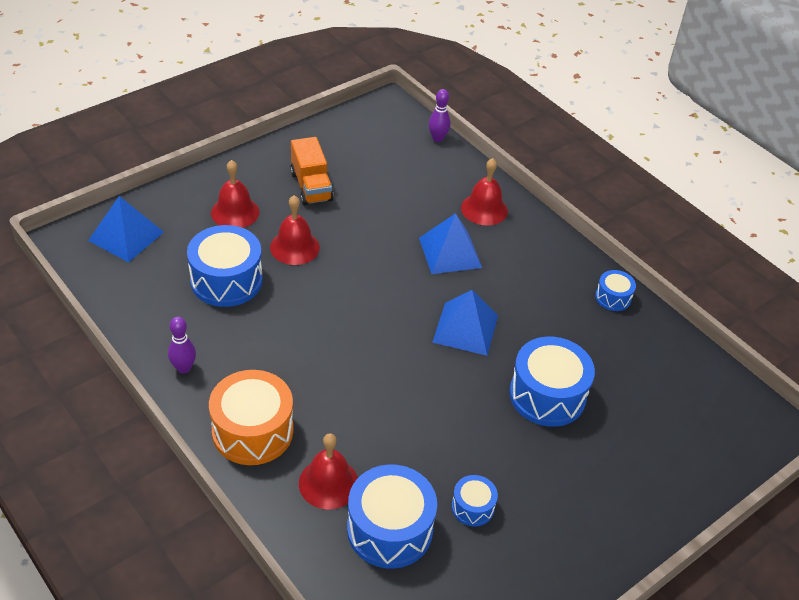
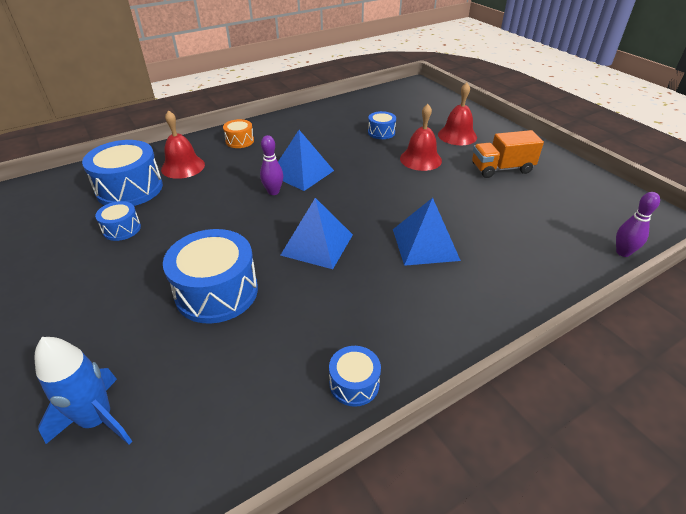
camera: 100 degrees right, 5 degrees down
blue pyramid [88,196,164,262] -> blue pyramid moved to [278,130,334,191]
purple bowling pin [168,316,196,374] -> purple bowling pin moved to [260,135,283,195]
blue drum [187,225,263,307] -> blue drum [368,111,396,139], size x0.51
orange drum [209,370,293,465] -> orange drum [223,119,254,148], size x0.51
red bell [461,158,508,225] -> none
none -> blue rocket [34,337,132,445]

